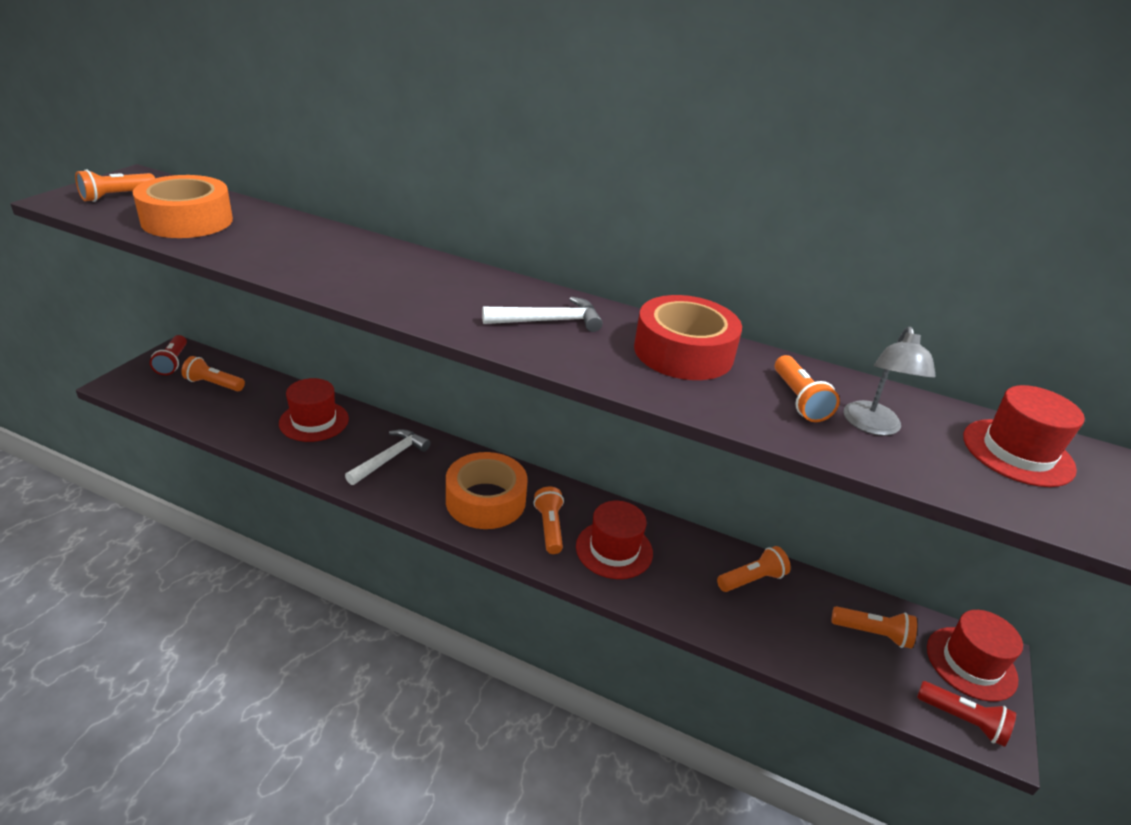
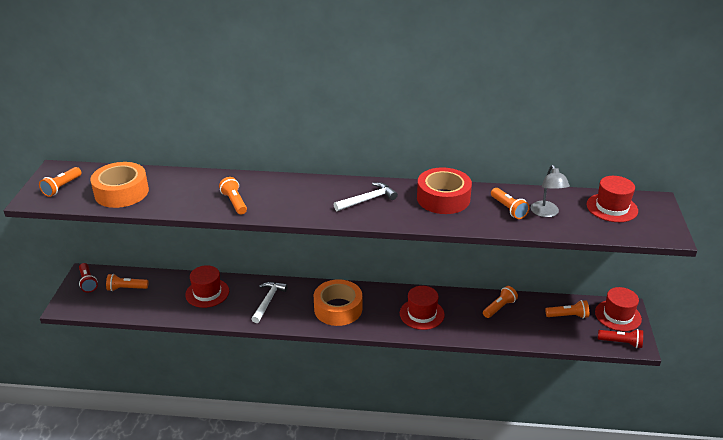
camera: 15 degrees left, 0 degrees up
orange flashlight [534,486,564,554] -> orange flashlight moved to [219,177,247,215]

